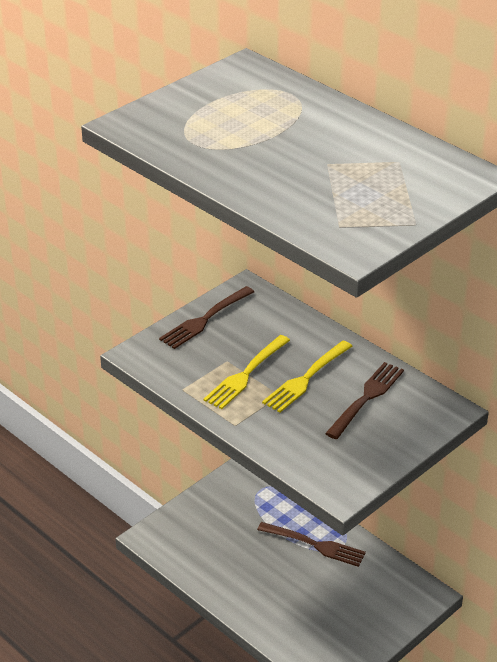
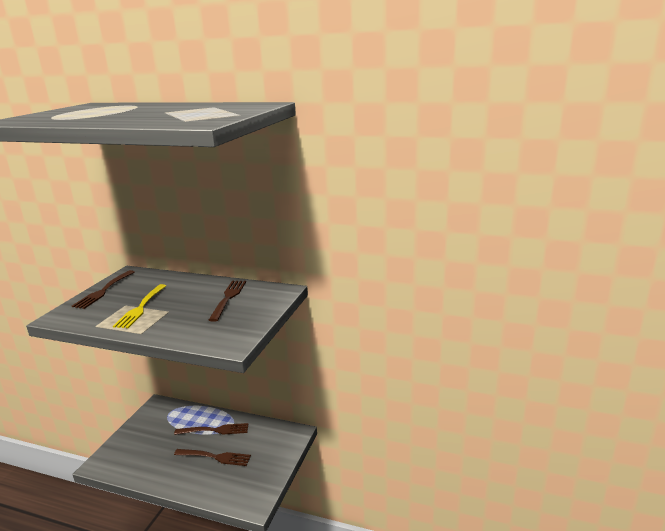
camera: 25 degrees left, 15 degrees down
yellow fork [262,341,353,412] -> none
none -> brown fork [174,449,251,466]

